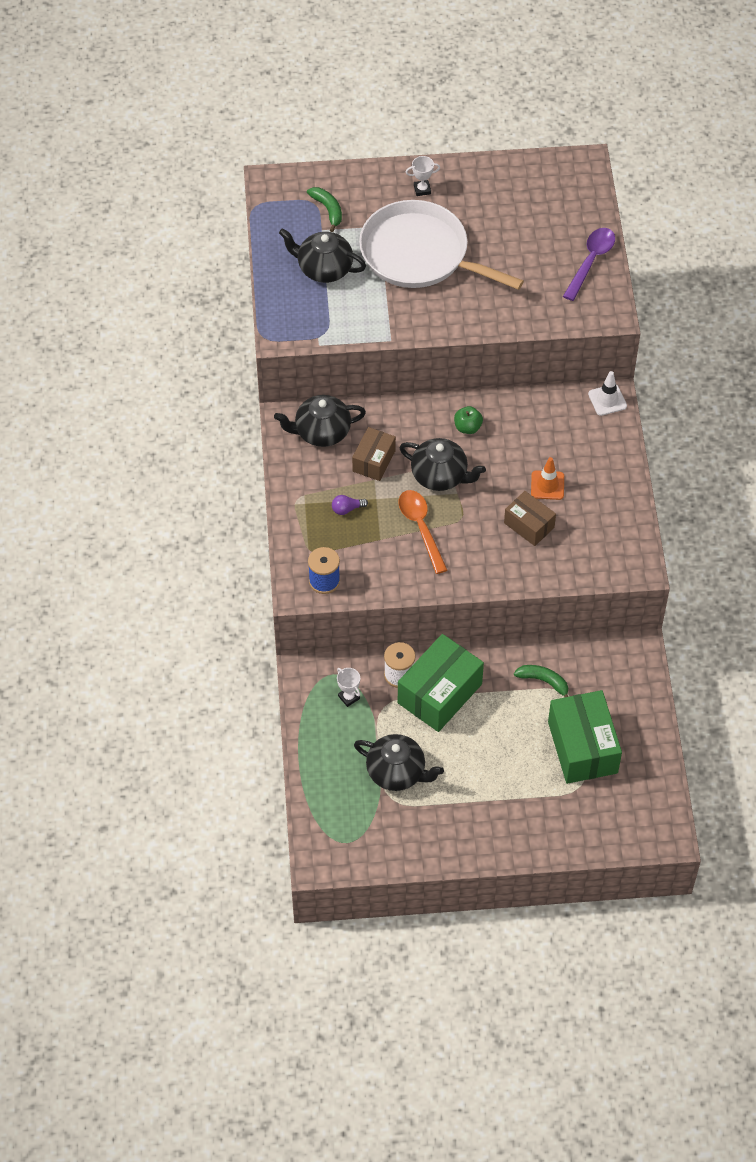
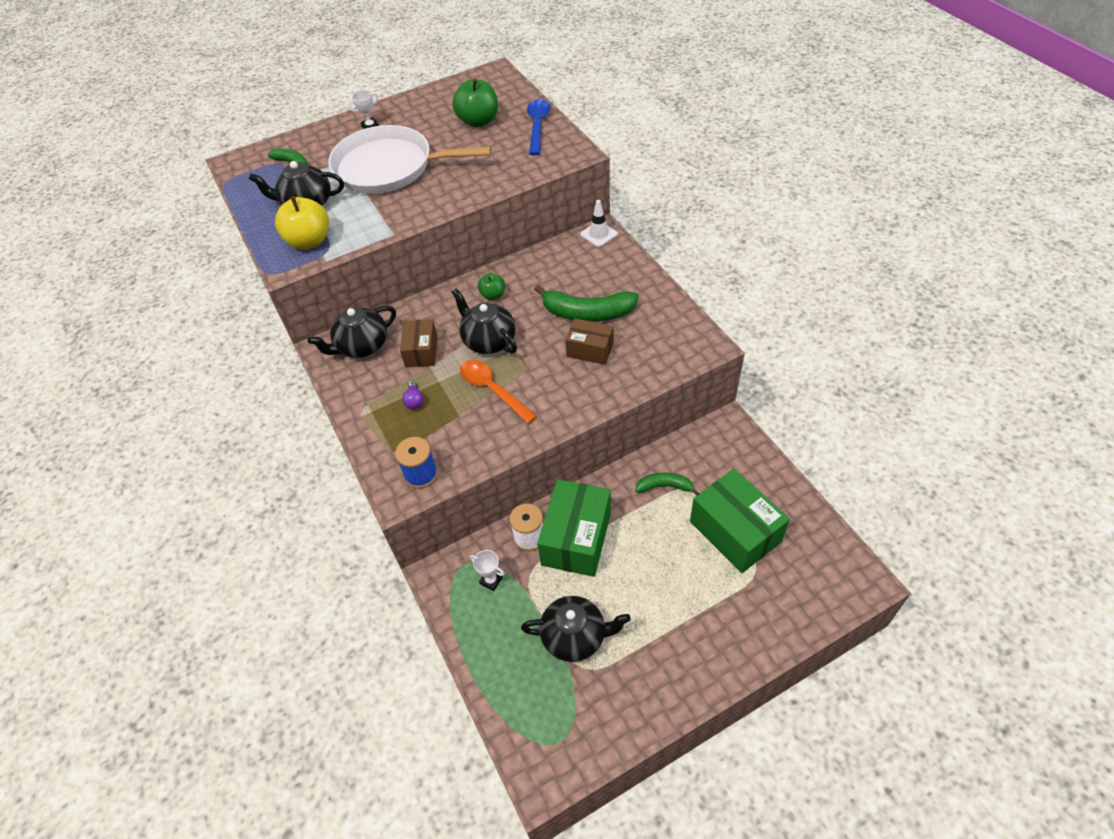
camera: 20 degrees left, 5 degrees down
purple light bulb [332,495,368,515] -> purple light bulb turned 60 degrees counterclockwise [402,380,424,409]
black teapot [399,438,486,491] -> black teapot turned 135 degrees counterclockwise [452,288,517,354]
orange traffic cone [531,457,564,500] -> green banana [534,285,639,322]
purple spoon [563,228,615,301] -> blue spoon [527,99,551,155]
none -> yellow apple [275,196,329,249]
none -> green apple [452,79,498,127]

